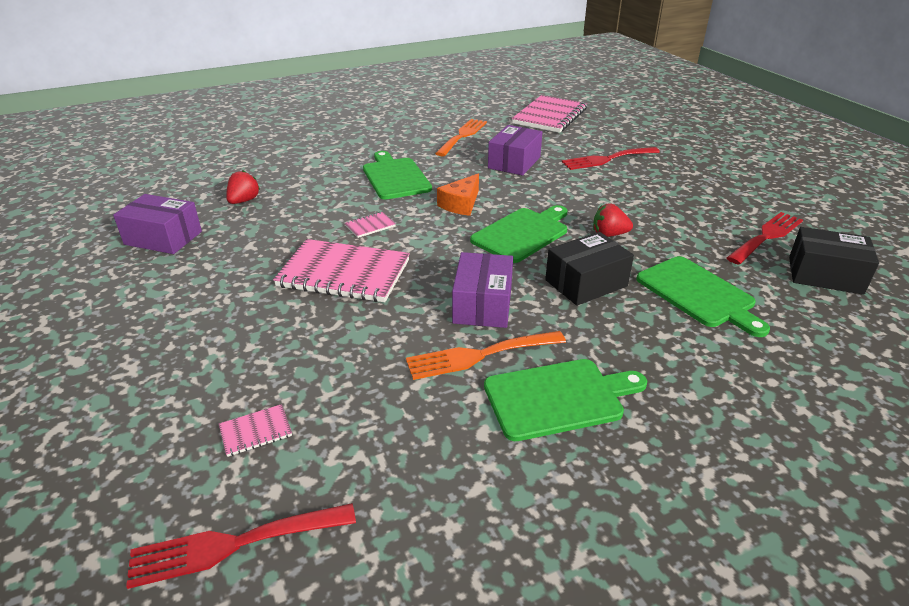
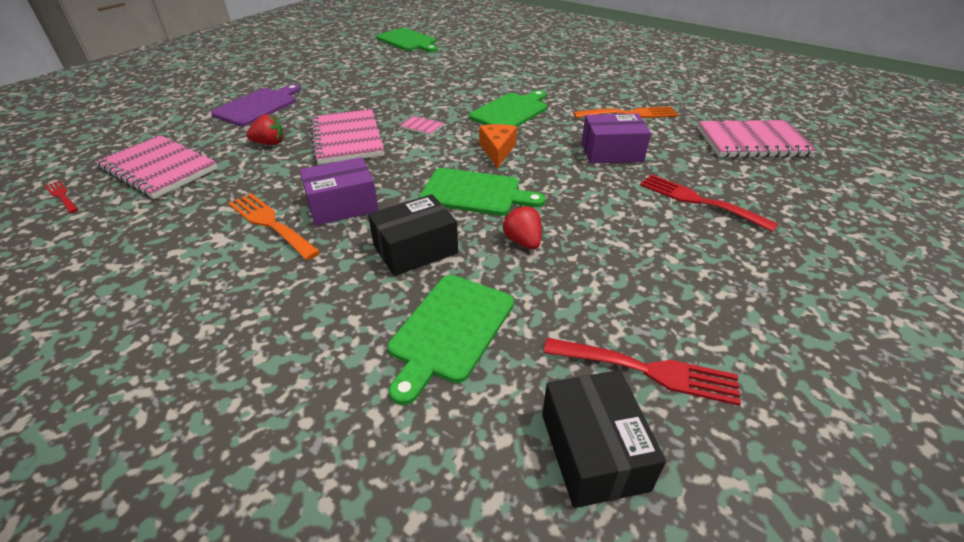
camera: 60 degrees right, 5 degrees up
purple box [113,194,202,254] -> none
red fork [126,503,356,589] -> red fork [45,181,79,213], size x0.56
pink notebook [219,404,292,457] -> pink notebook [95,135,218,199], size x2.40
red strawberry [226,170,260,204] -> red strawberry moved to [246,114,284,145]
orange cheese [437,173,479,216] -> orange cheese turned 90 degrees clockwise [479,124,517,169]
green cutting board [484,359,647,441] -> green cutting board moved to [376,28,438,52]
black box [545,232,634,306] -> black box turned 60 degrees counterclockwise [368,194,458,276]
none -> purple cutting board [211,84,301,126]

